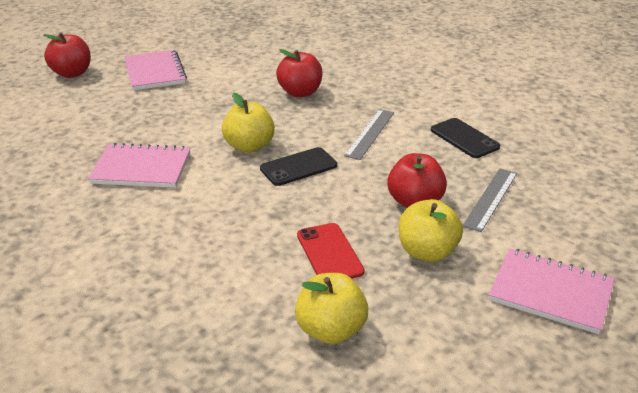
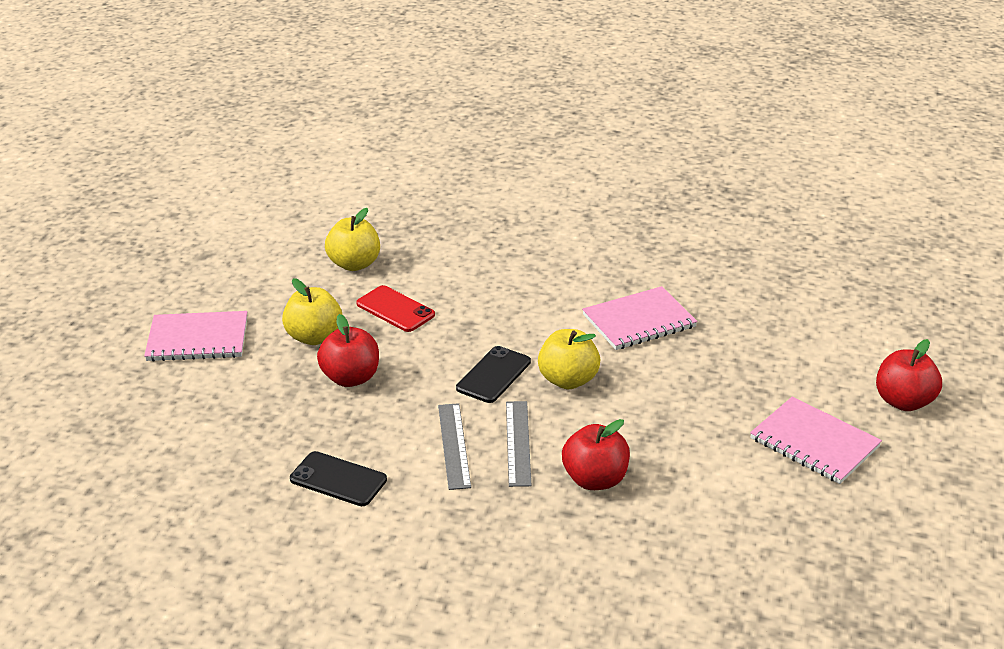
camera: 150 degrees right, 0 degrees up
grey ruler [462,168,517,232] -> grey ruler moved to [506,401,532,487]

